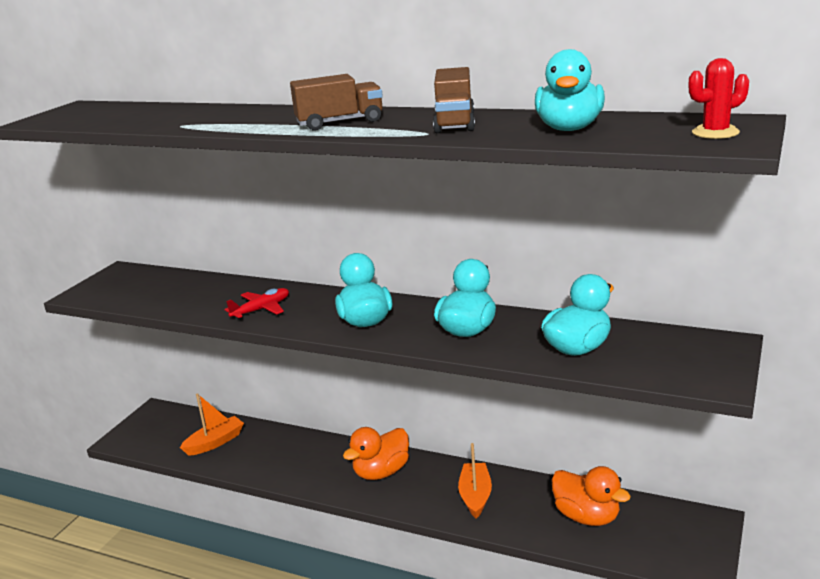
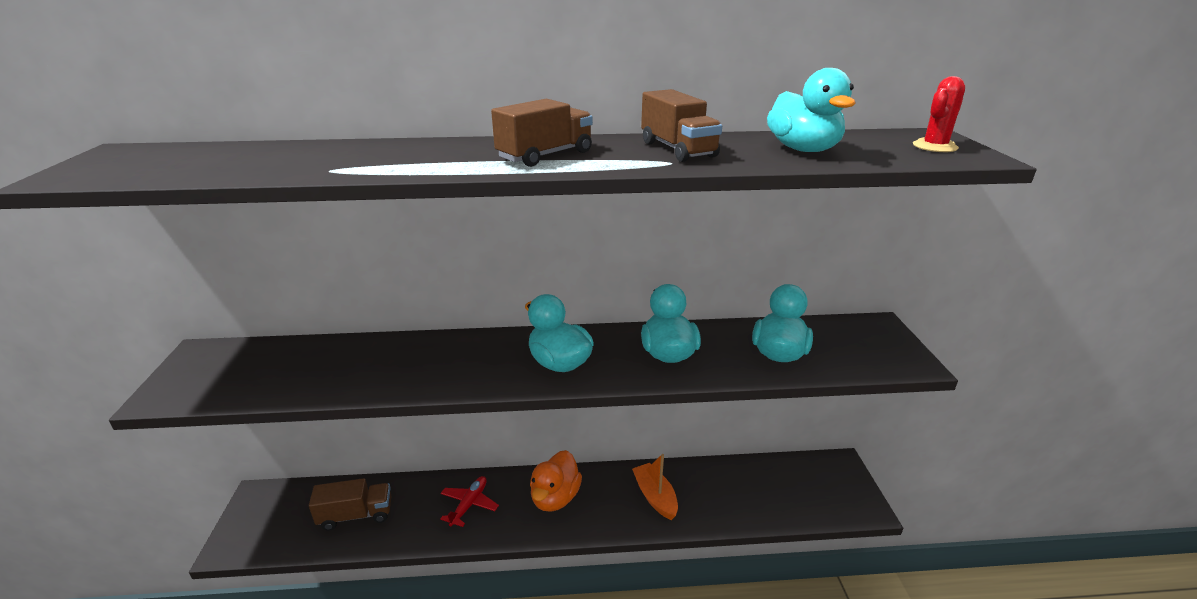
camera: 30 degrees left, 5 degrees up
orange boat [180,393,244,456] -> brown truck [309,478,391,531]
red plane [225,288,289,320] -> red plane moved to [440,476,499,527]
orange duck [551,466,631,526] -> none

